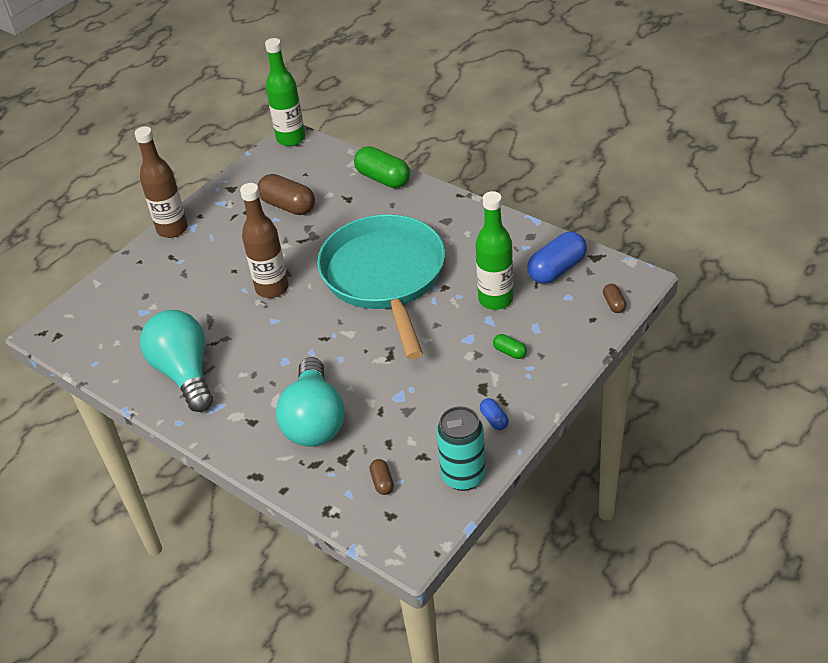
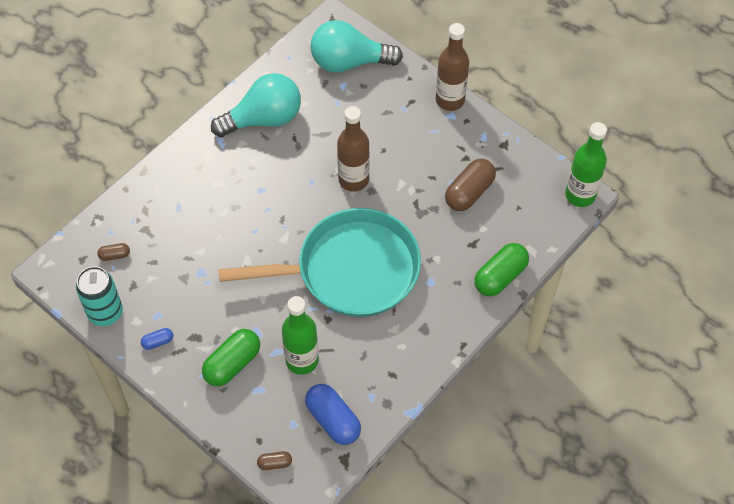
camera: 90 degrees right, 15 degrees up
turquoise light bulb [276,357,345,447] -> turquoise light bulb moved to [311,20,403,73]
green capsule [493,334,527,359] -> green capsule [202,329,260,386], size x2.05

